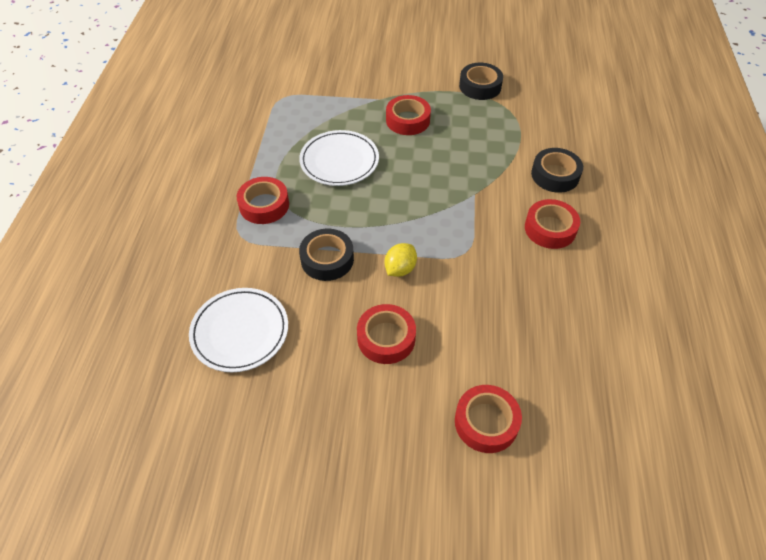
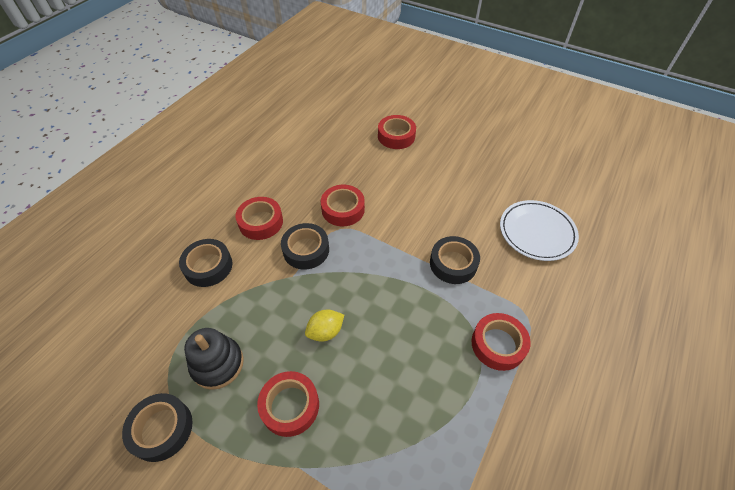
camera: 155 degrees left, 0 degrees up
white plate [299,130,379,186] -> none
red tape [357,304,416,364] -> red tape moved to [321,185,365,226]
yellow lemon [385,243,417,277] -> yellow lemon moved to [305,310,344,342]
none -> black stacking toy [184,328,244,390]
none -> black tape [281,223,329,270]

